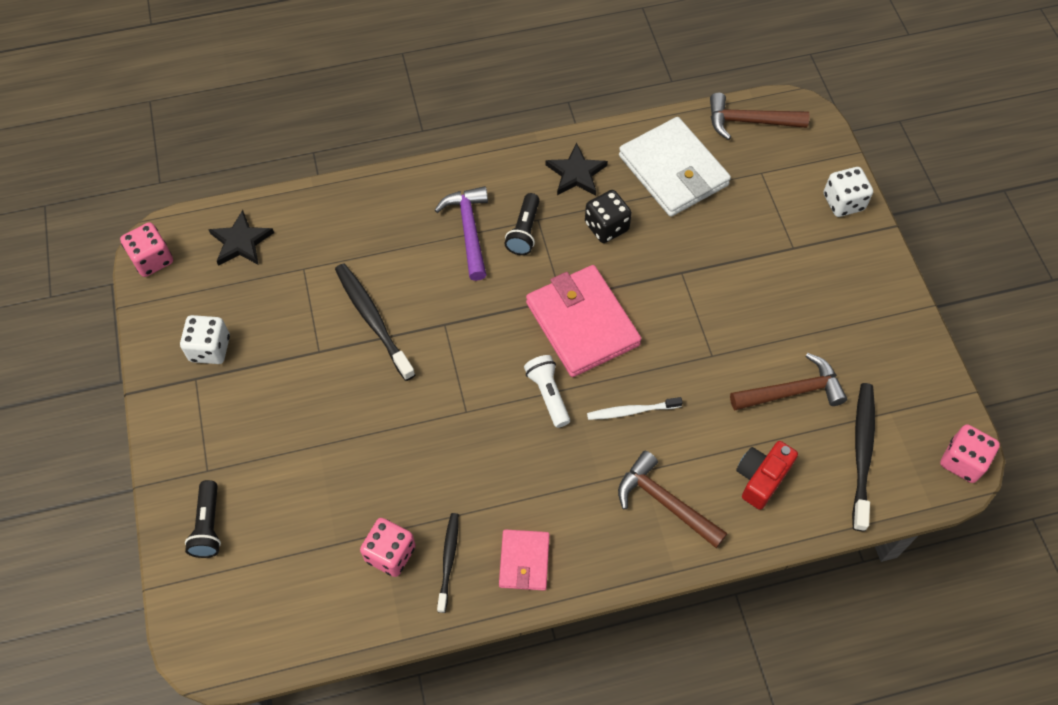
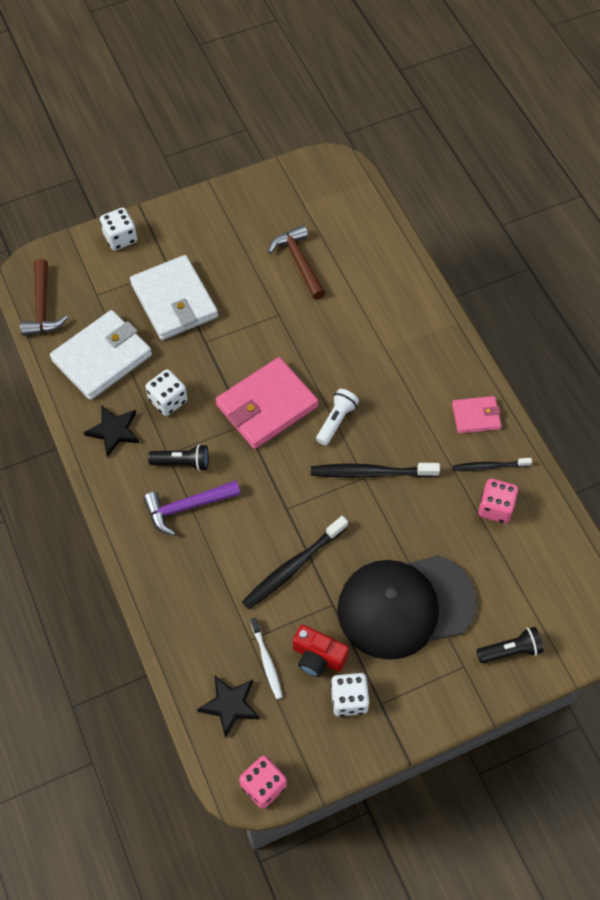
camera: 100 degrees left, 0 degrees up
white flashlight [524,355,570,428] -> white flashlight turned 150 degrees clockwise [316,389,359,445]
black dice [585,190,632,243] -> white dice [146,369,188,416]
white toothbrush [587,397,683,420] -> white toothbrush moved to [250,617,283,699]
brown hammer [618,451,727,548] -> none
red camera [736,441,798,510] -> red camera moved to [293,625,349,677]
black toothbrush [852,383,875,531] -> black toothbrush moved to [311,463,440,478]
pink dice [940,424,1000,483] -> none
none -> white wallet [130,255,218,340]
none -> black cap [337,555,477,660]

